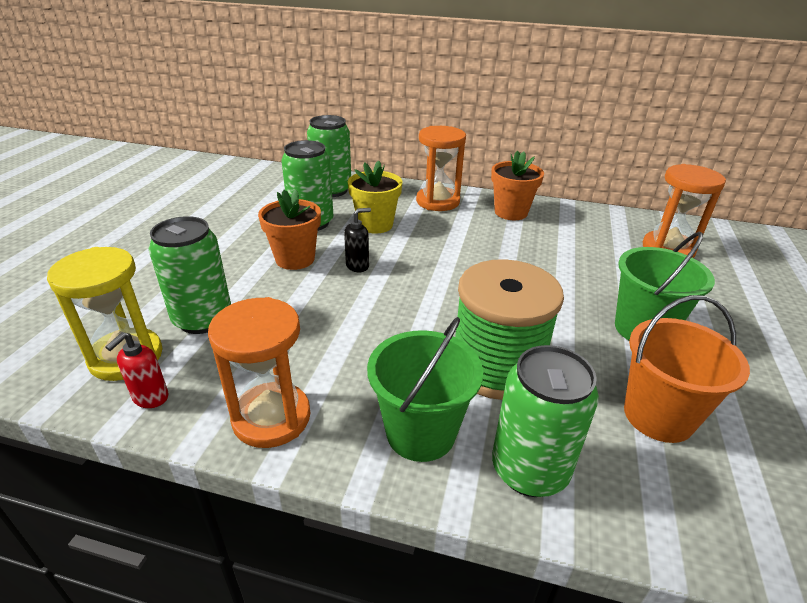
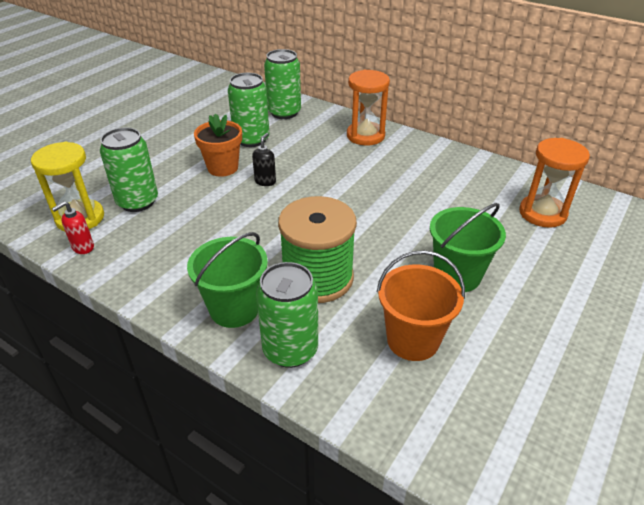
camera: 20 degrees right, 5 degrees up
orange hourglass [208,297,310,448] -> none
black soap dispenser [344,208,371,272] -> black soap dispenser turned 60 degrees counterclockwise [252,133,276,186]
yellow flower pot [348,160,403,234] -> none
orange flower pot [491,151,544,220] -> none

